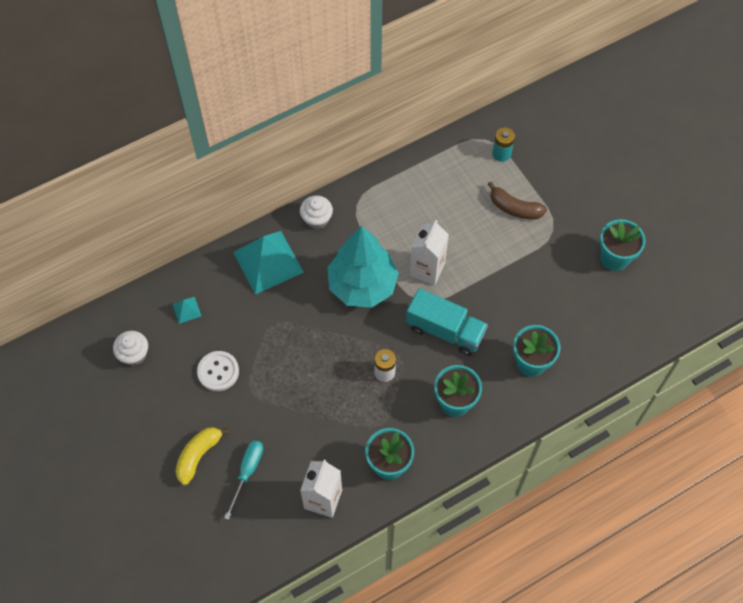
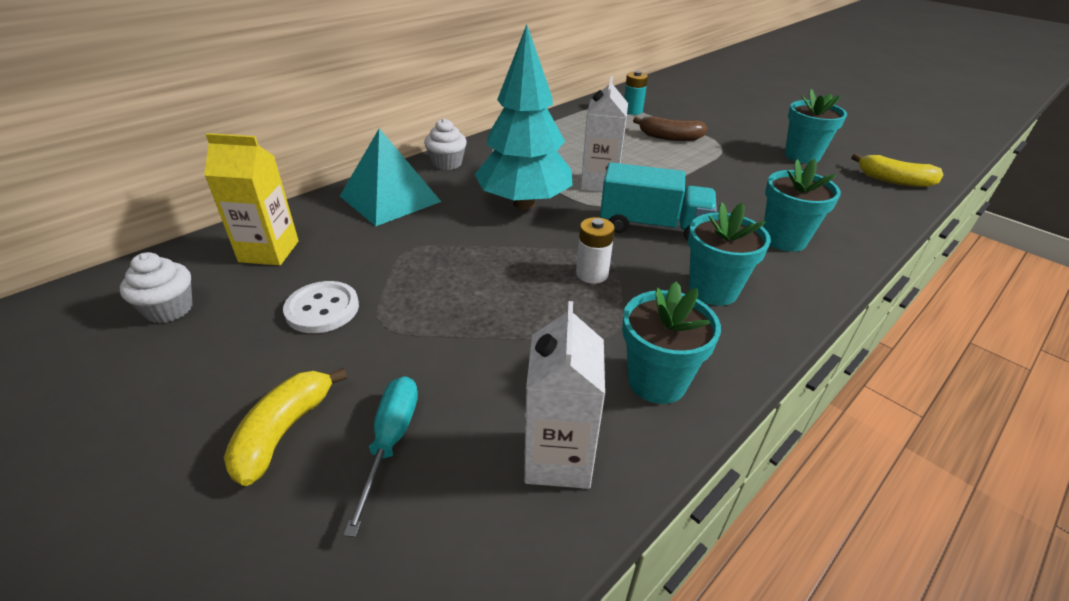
camera: 15 degrees left, 25 degrees down
turquoise pyramid [173,297,201,324] -> yellow carton [204,133,299,265]
none -> yellow banana [852,153,943,187]

